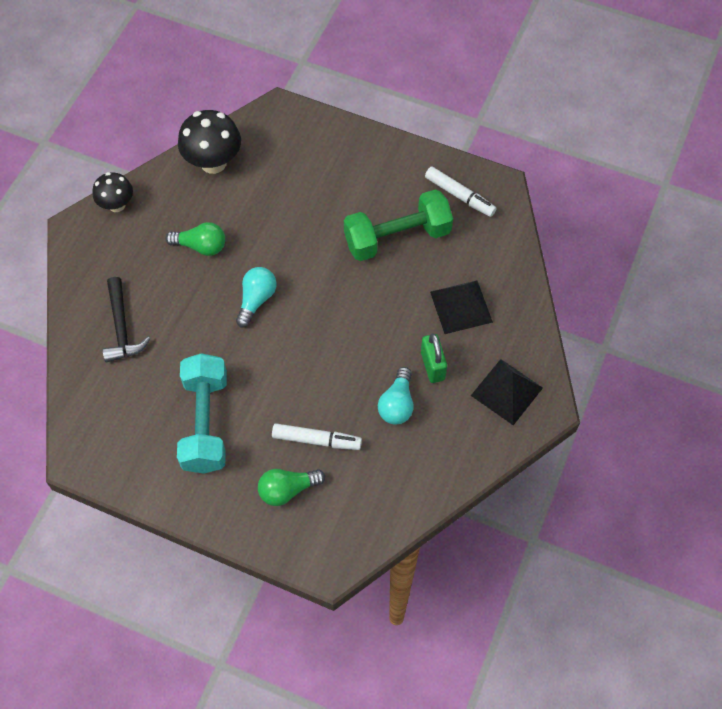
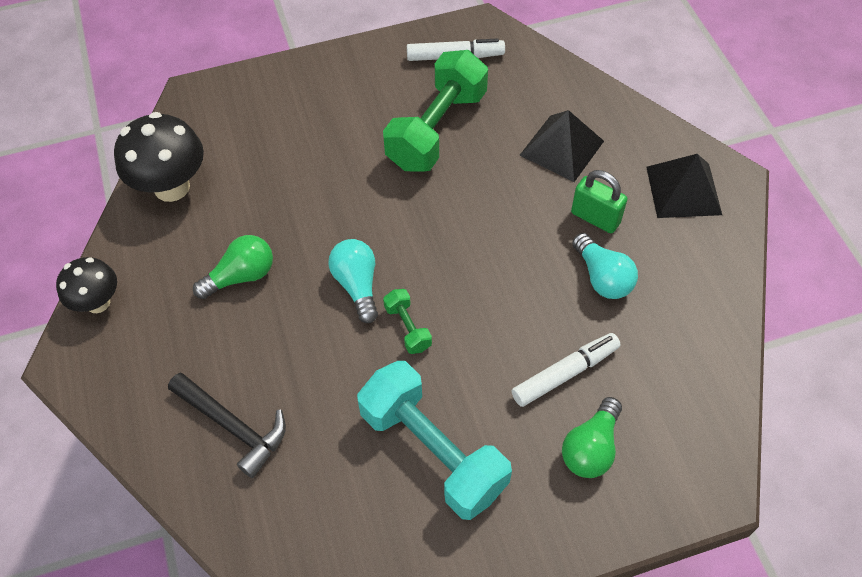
camera: 40 degrees left, 5 degrees down
none -> green dumbbell [383,289,432,354]

